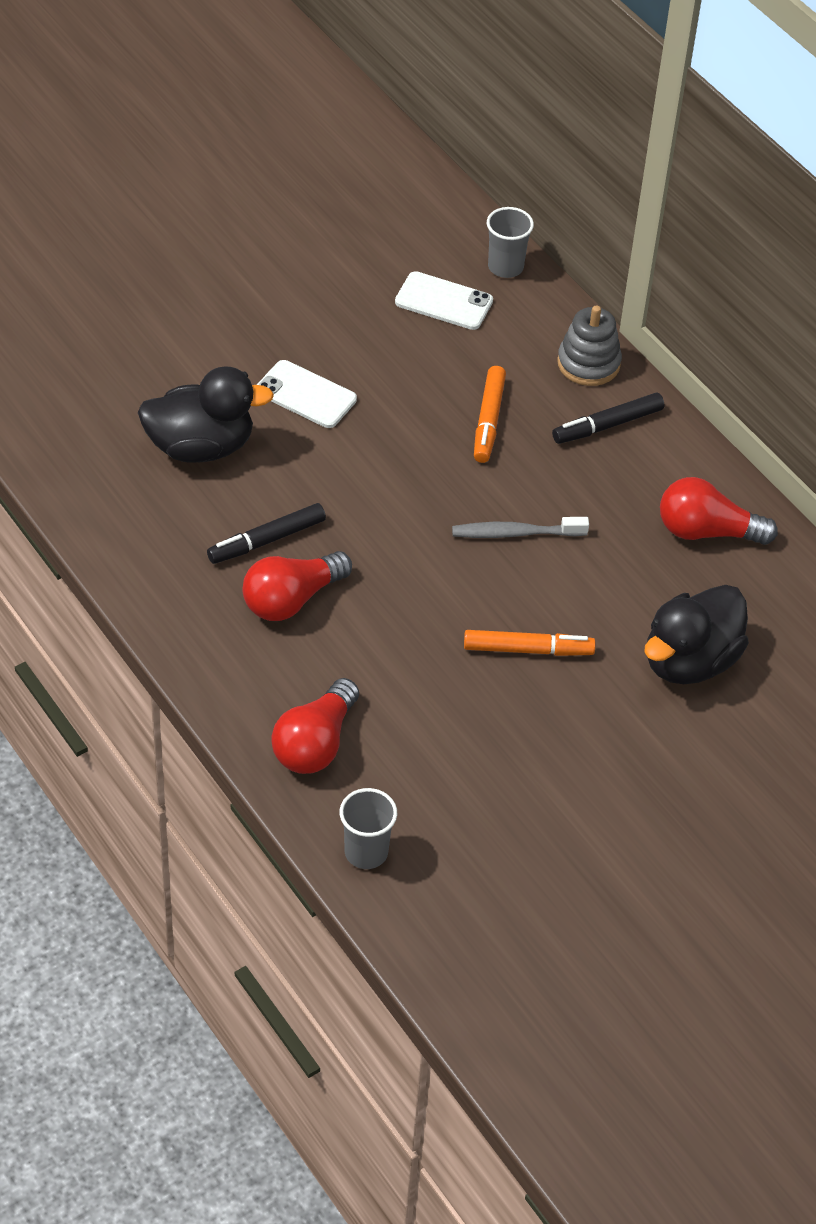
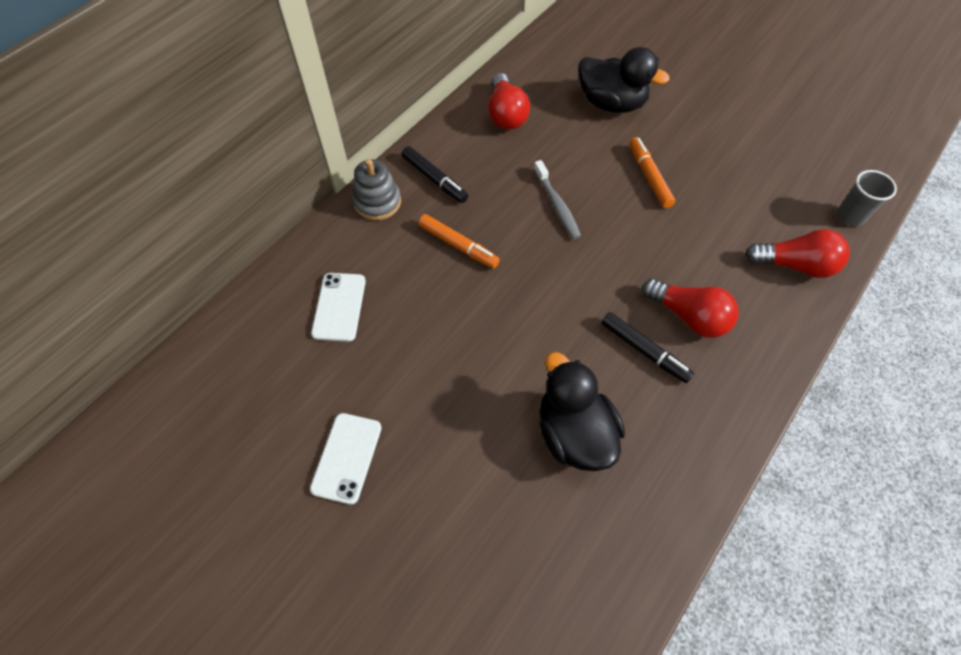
camera: 105 degrees left, 10 degrees up
white phone [257,360,357,428] -> white phone moved to [310,413,382,505]
orange marker [474,366,506,463] -> orange marker turned 45 degrees clockwise [418,214,500,268]
grey cup [487,207,534,278] -> none

